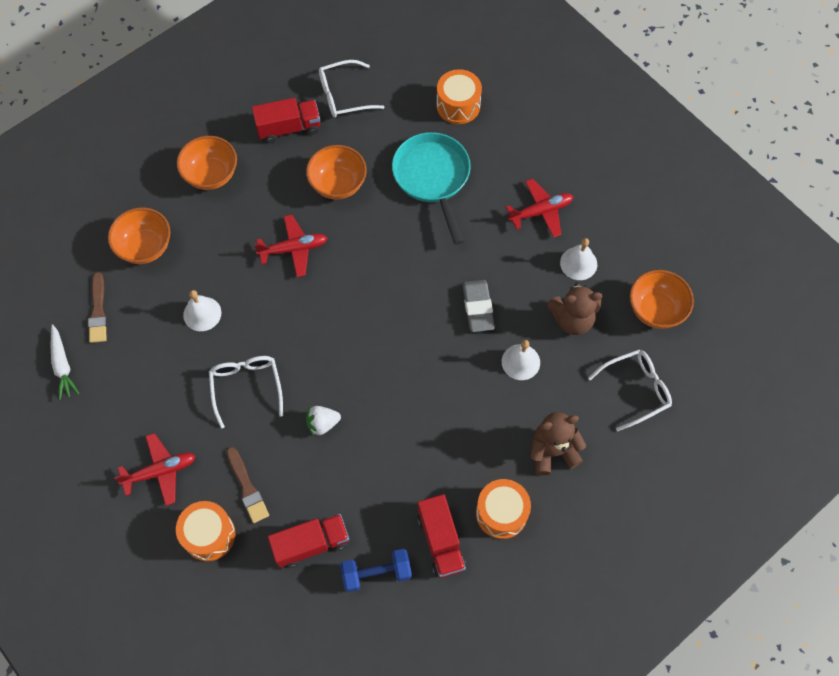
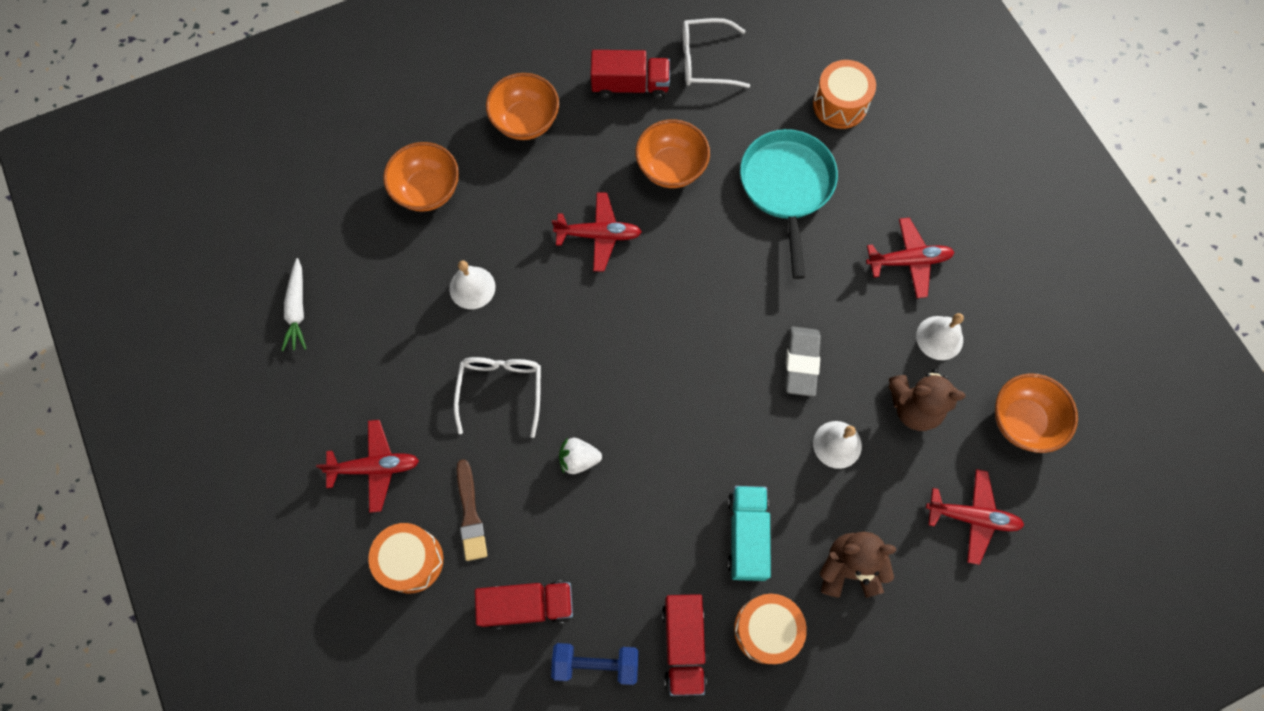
camera: 15 degrees right, 5 degrees up
brown brush [88,272,107,343] -> none
white glasses [588,349,672,431] -> red plane [926,469,1024,565]
none -> turquoise truck [728,486,771,581]

